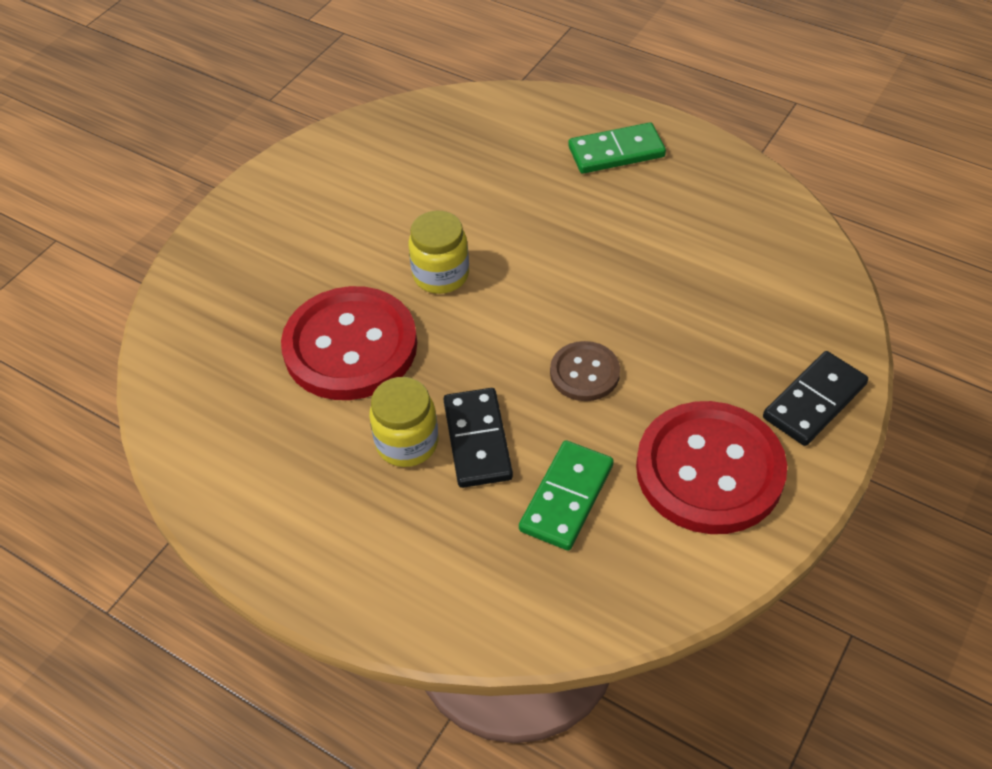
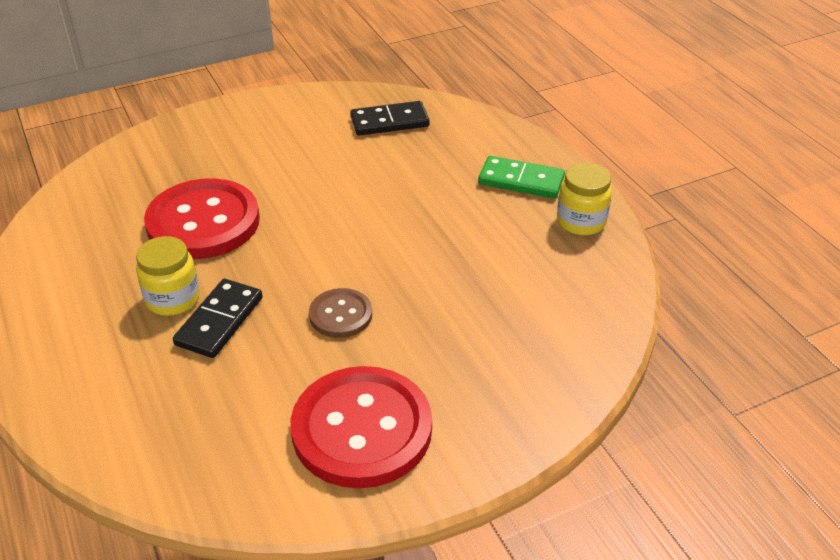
camera: 30 degrees right, 10 degrees down
yellow jar [408,211,469,294] -> yellow jar moved to [557,163,612,235]
green domino [519,440,614,551] -> none
black domino [763,351,868,446] -> black domino moved to [350,101,430,136]

